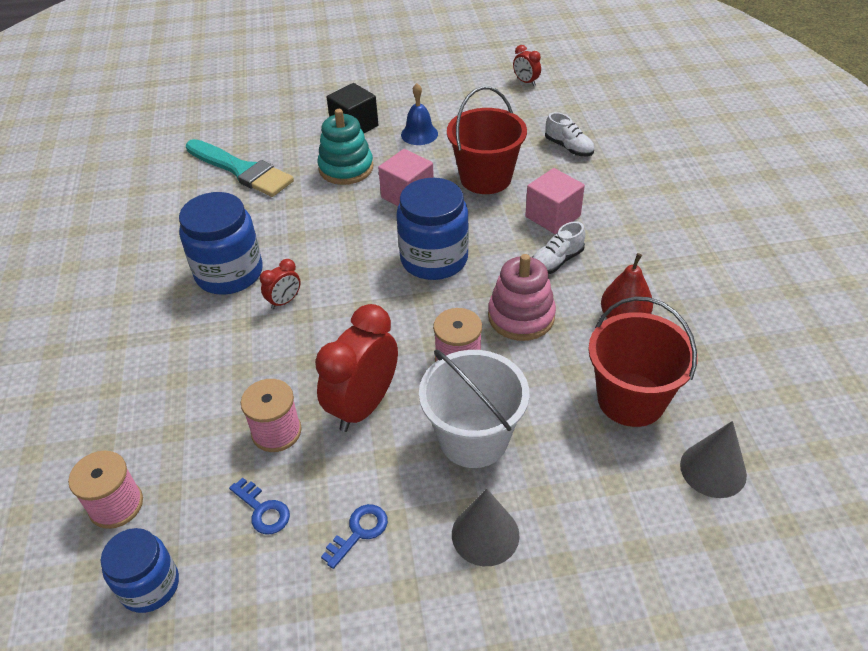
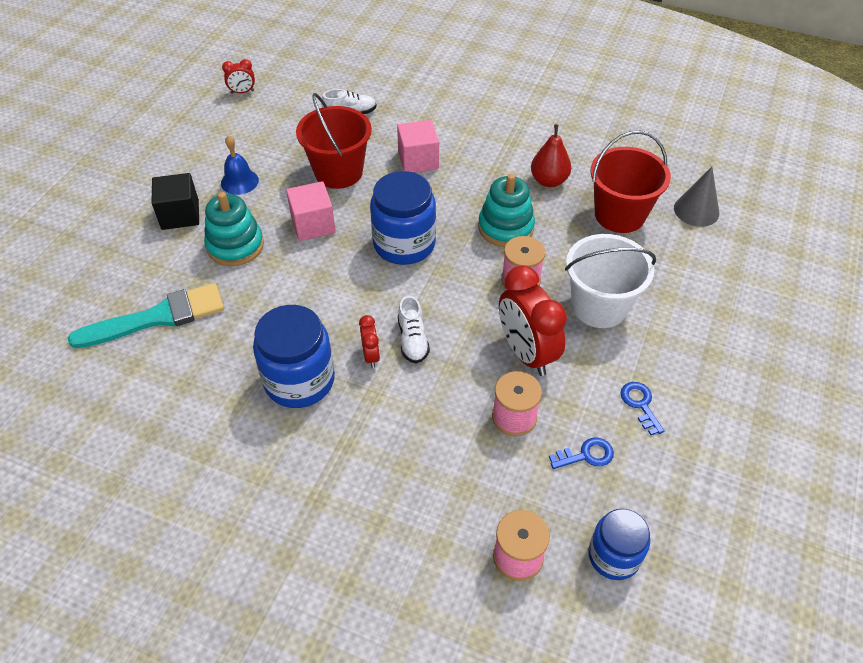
camera: 60 degrees left, 5 degrees up
grey cone [452,489,520,566] -> none
pink stacking toy [488,254,556,341] -> turquoise stacking toy [478,174,535,247]
white shoe [532,221,585,274] -> white shoe moved to [398,296,430,364]

